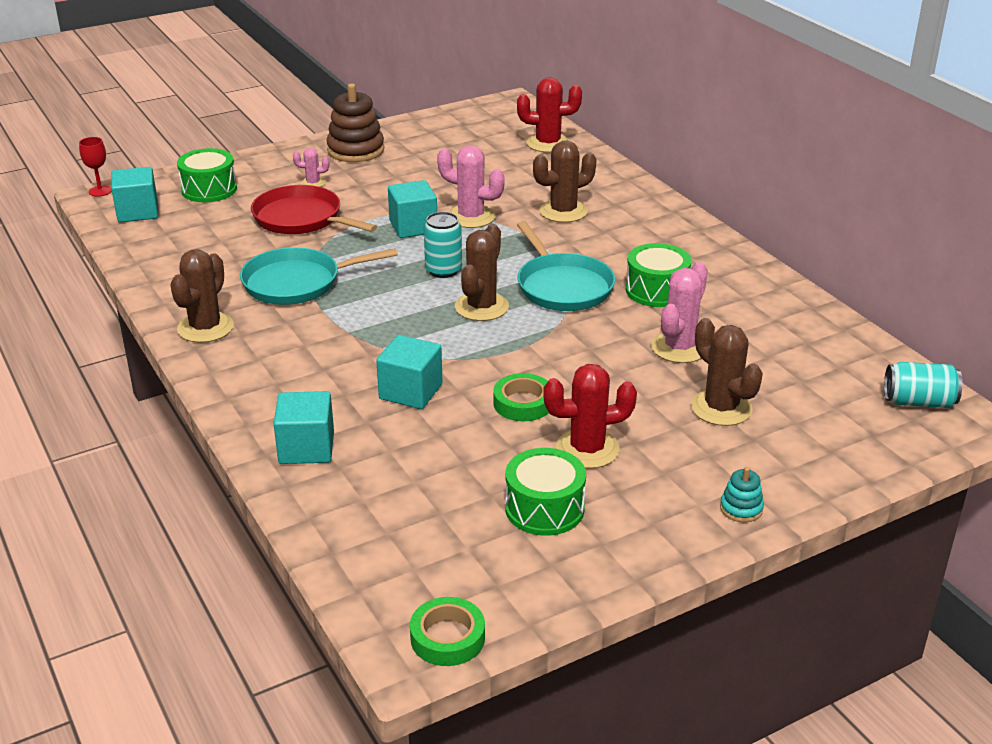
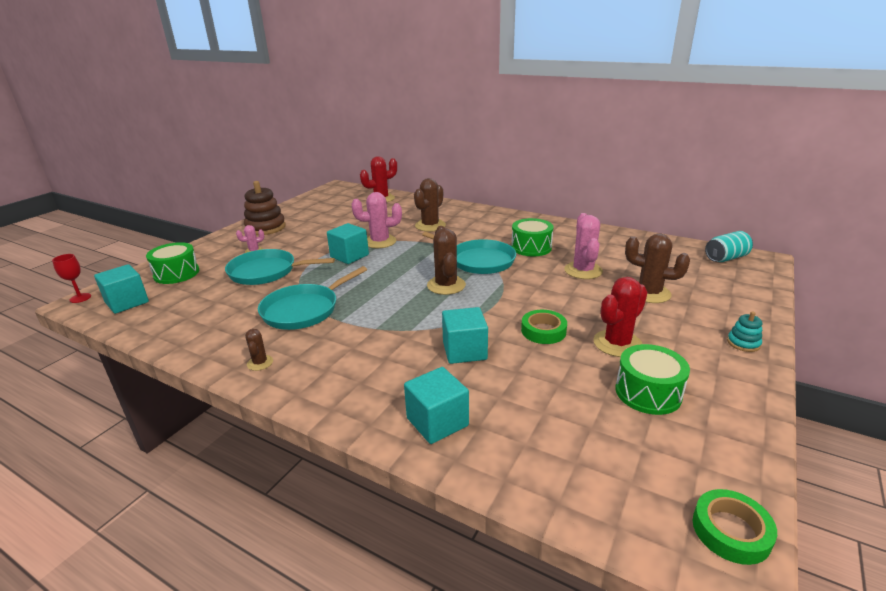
camera: 30 degrees left, 5 degrees down
brown cactus [170,249,234,343] -> brown cactus [245,329,273,371], size x0.53
red pan [251,185,377,234] -> turquoise pan [225,249,335,285]
turquoise can [424,212,462,278] -> none

